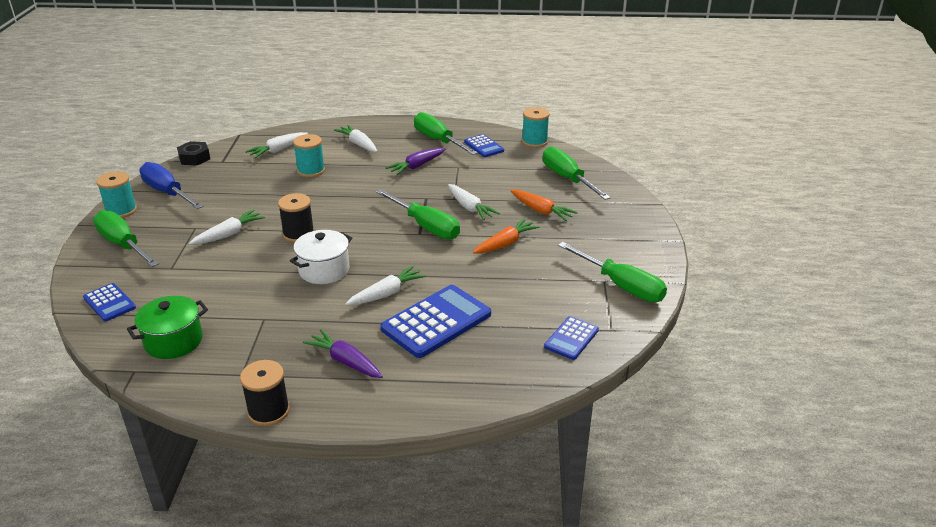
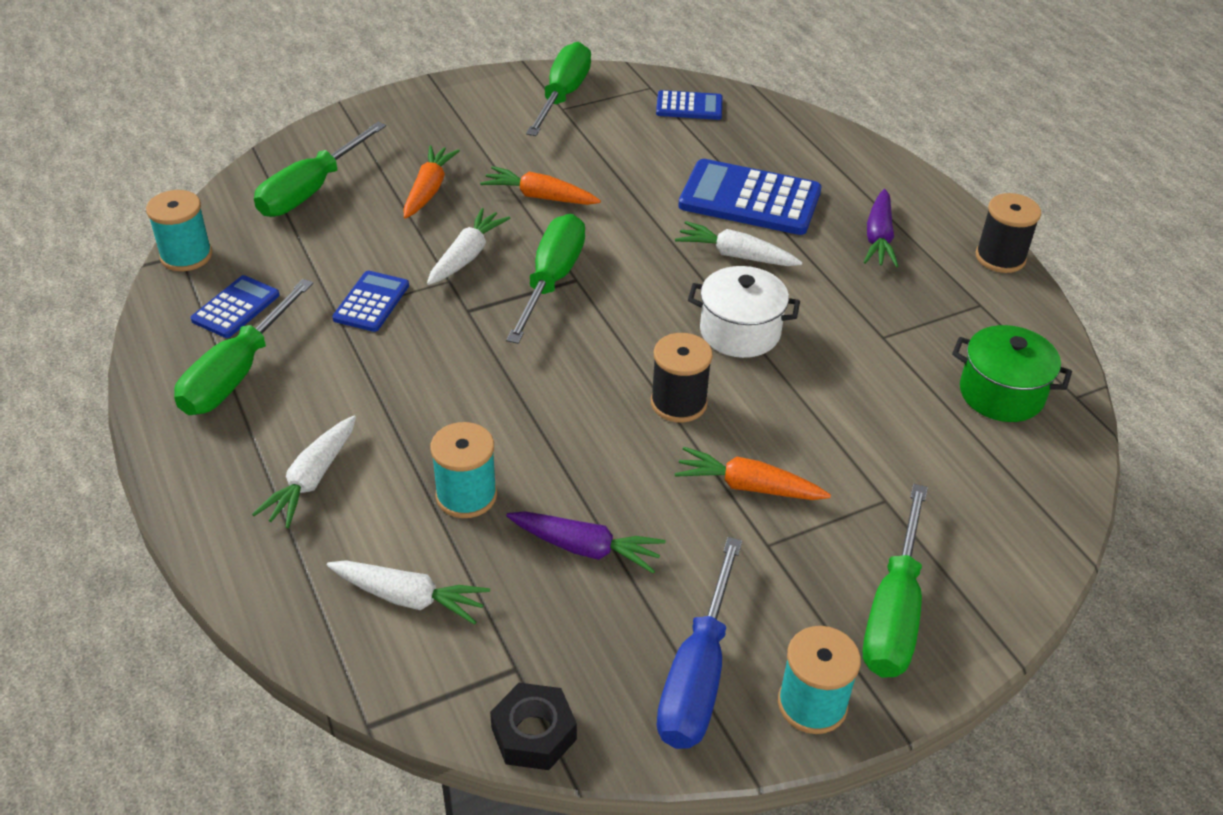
camera: 120 degrees left, 10 degrees up
blue calculator [83,283,136,322] -> blue calculator moved to [332,271,409,332]
white carrot [188,209,265,245] -> orange carrot [674,447,831,500]
purple carrot [386,148,445,175] -> purple carrot moved to [506,511,666,573]

